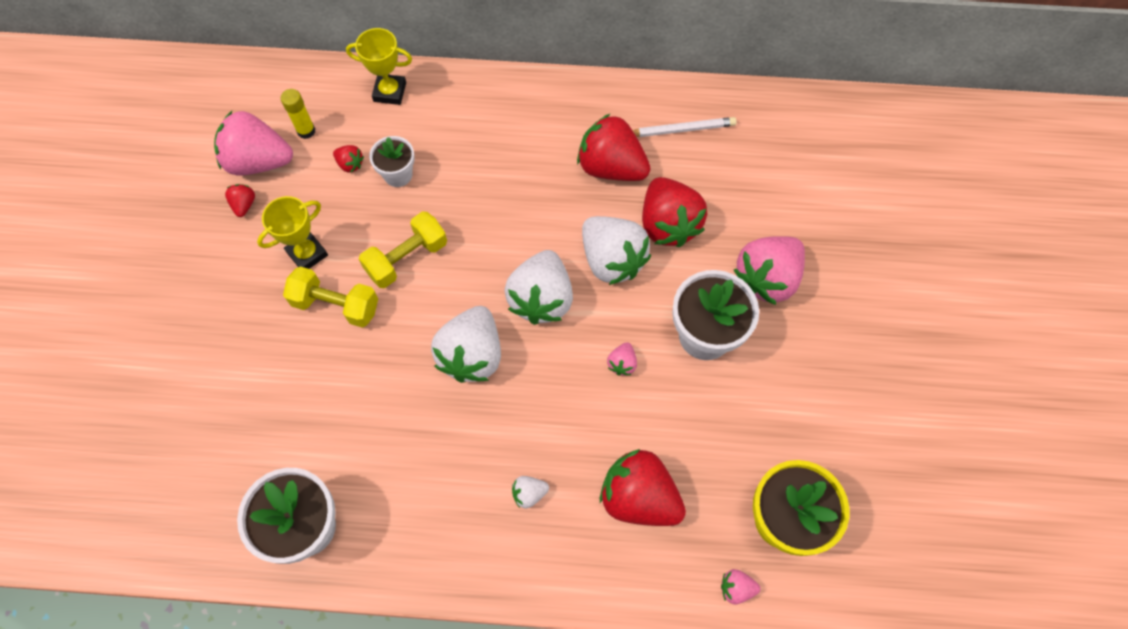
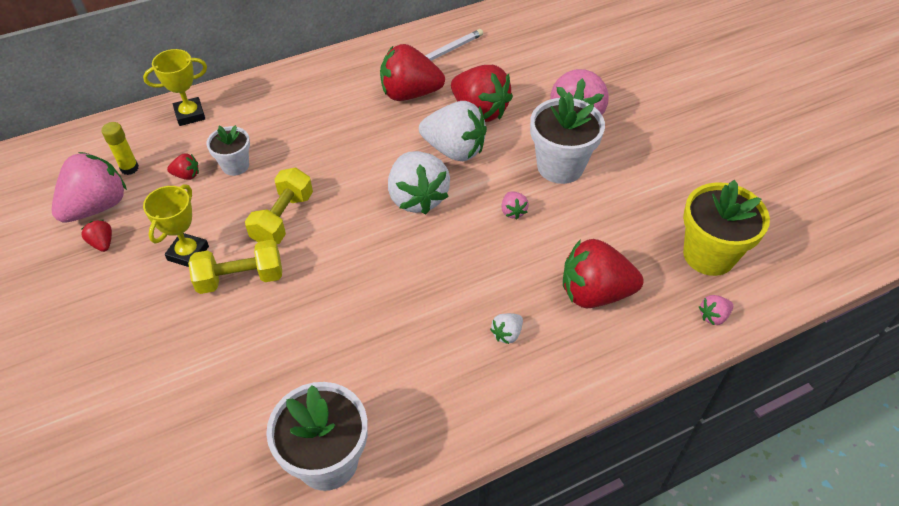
camera: 30 degrees left, 15 degrees down
pink strawberry [214,111,293,175] -> pink strawberry turned 150 degrees clockwise [52,152,127,223]
white strawberry [431,306,501,383] -> none

